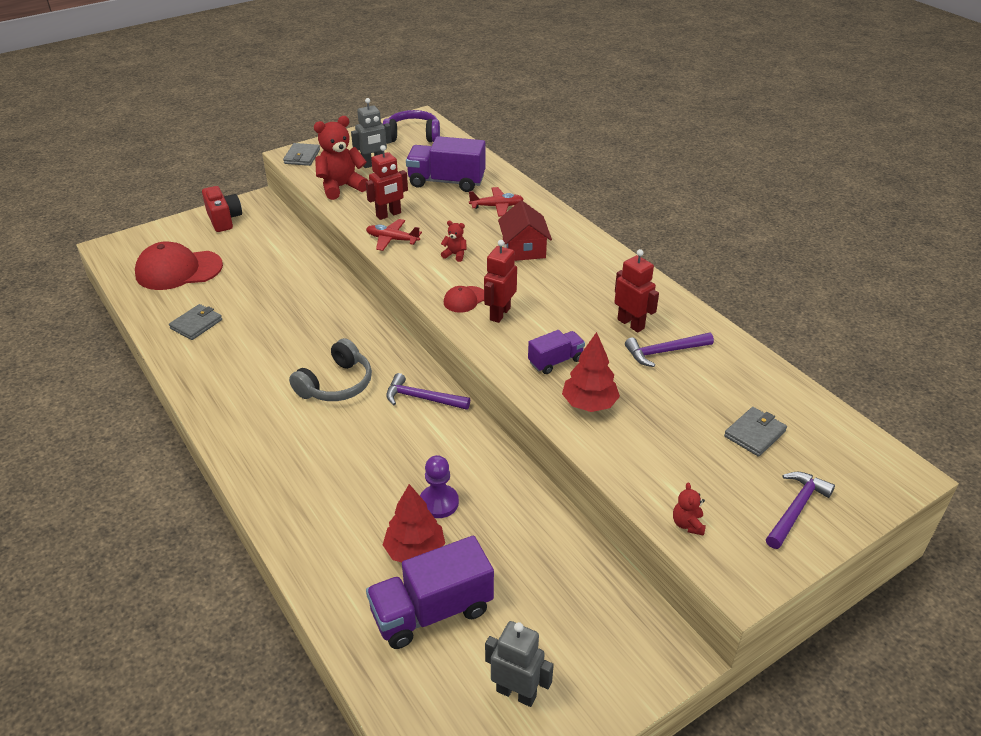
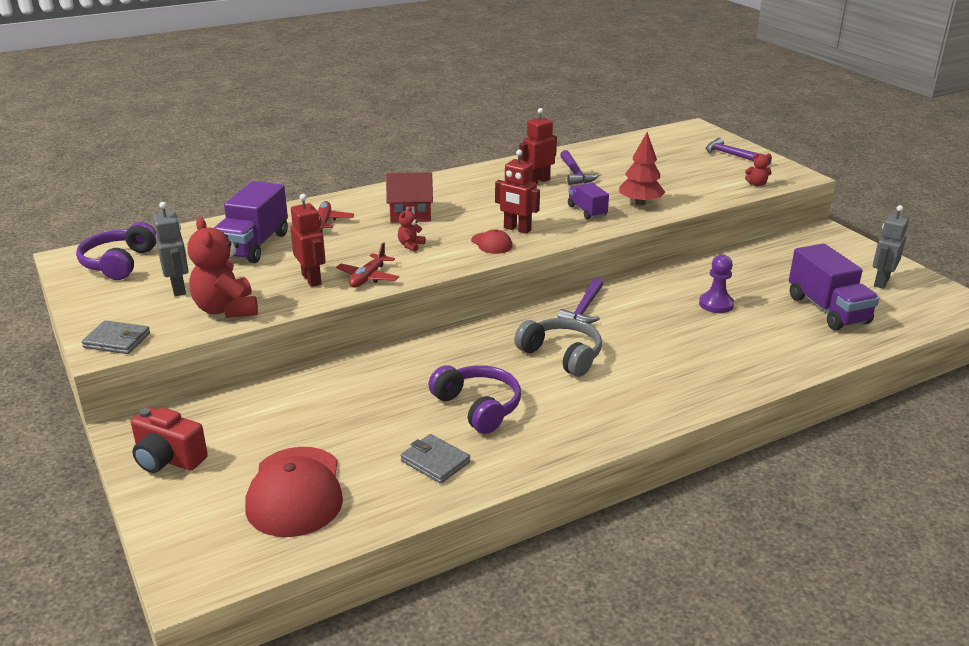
camera: 85 degrees left, 10 degrees down
red camera [202,186,242,232] -> red camera turned 135 degrees counterclockwise [131,407,208,473]
red tree [383,484,445,562] -> none
grey wallet [724,407,787,457] -> none
none -> purple headphones [428,365,521,434]

